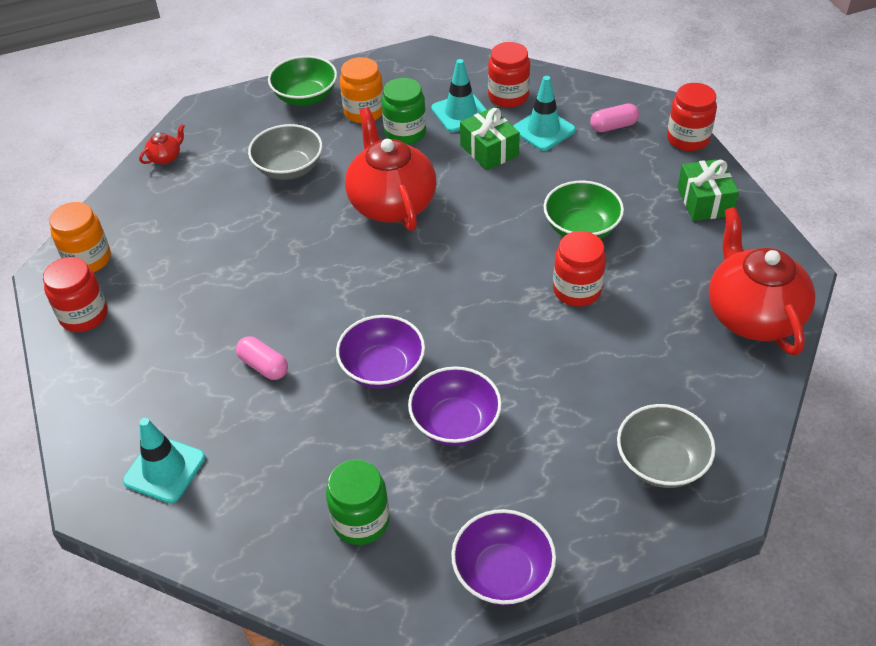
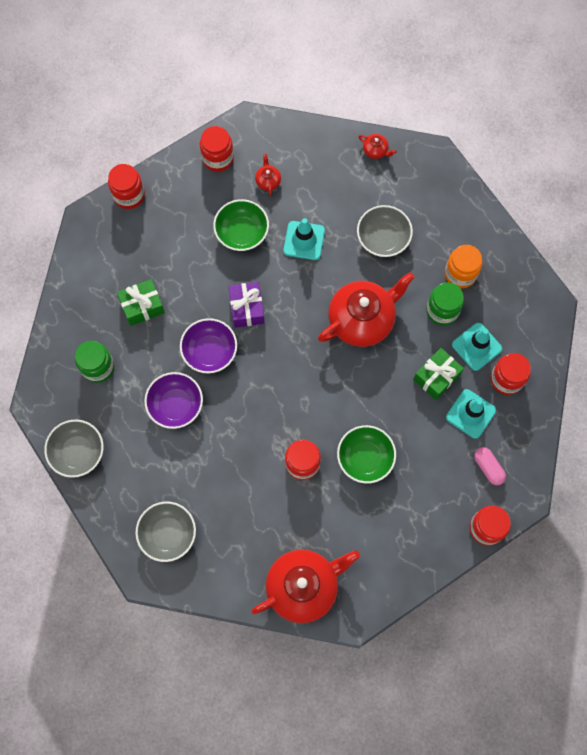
camera: 75 degrees right, 25 degrees up
orange jar [49,202,111,272] -> none
turquoise traffic cone [123,418,205,503] -> turquoise traffic cone moved to [283,218,325,260]
pink capsule [236,336,288,380] -> none
green bowl [268,56,337,106] -> green bowl moved to [213,199,269,251]
purple bowl [451,509,556,605] -> grey bowl [44,419,104,478]
green gift [677,159,739,221] -> green gift moved to [117,279,165,326]
none -> red jar [108,164,145,209]
none -> purple gift [229,282,264,328]
none -> red teapot [255,153,281,196]

